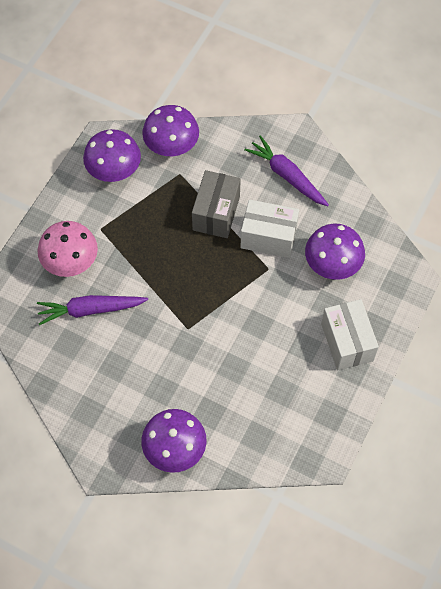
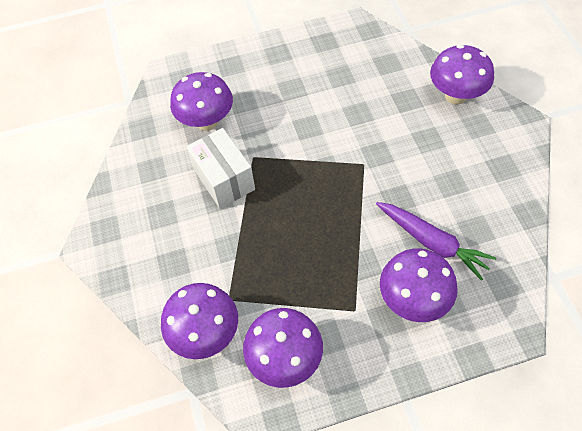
camera: 130 degrees left, 5 degrees down
pink mushroom [38,221,98,277] -> purple mushroom [380,248,458,322]
grey box [192,170,241,238] -> none
purple carrot [244,135,329,206] -> none
white box [321,299,379,370] -> none

